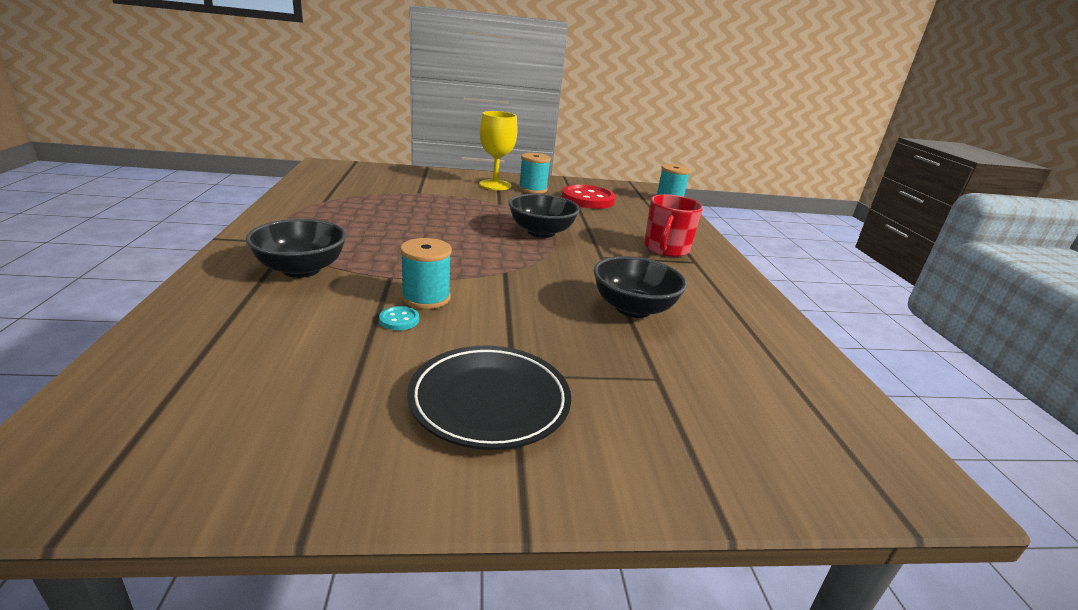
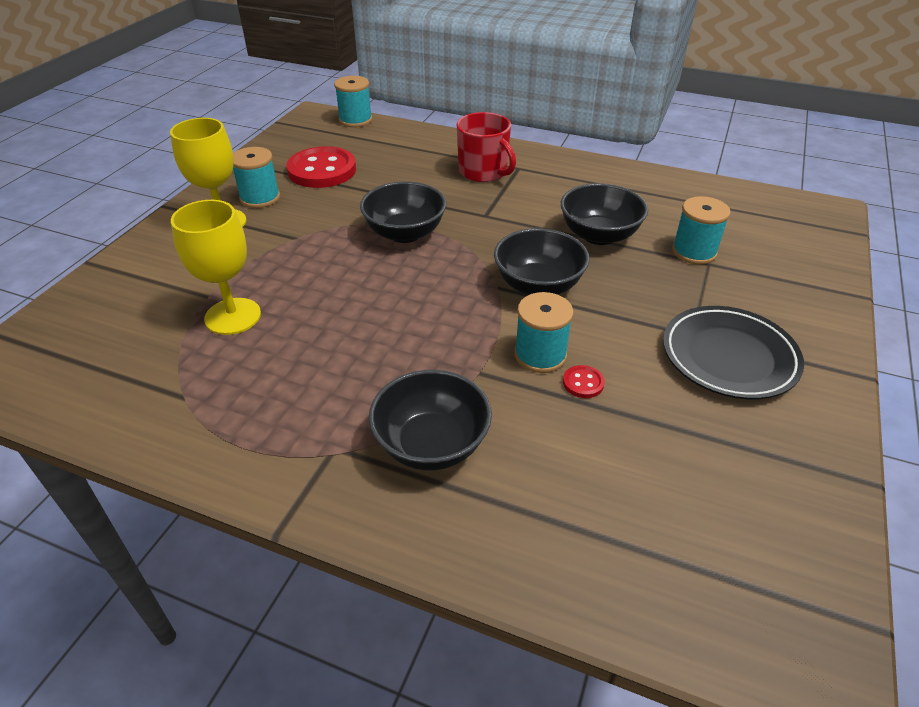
camera: 60 degrees left, 15 degrees up
turquoise button [379,306,419,330] -> red button [563,365,605,398]
none -> yellow goblet [171,200,261,335]
none -> black bowl [494,228,590,295]
none -> turquoise spool [672,196,731,265]

